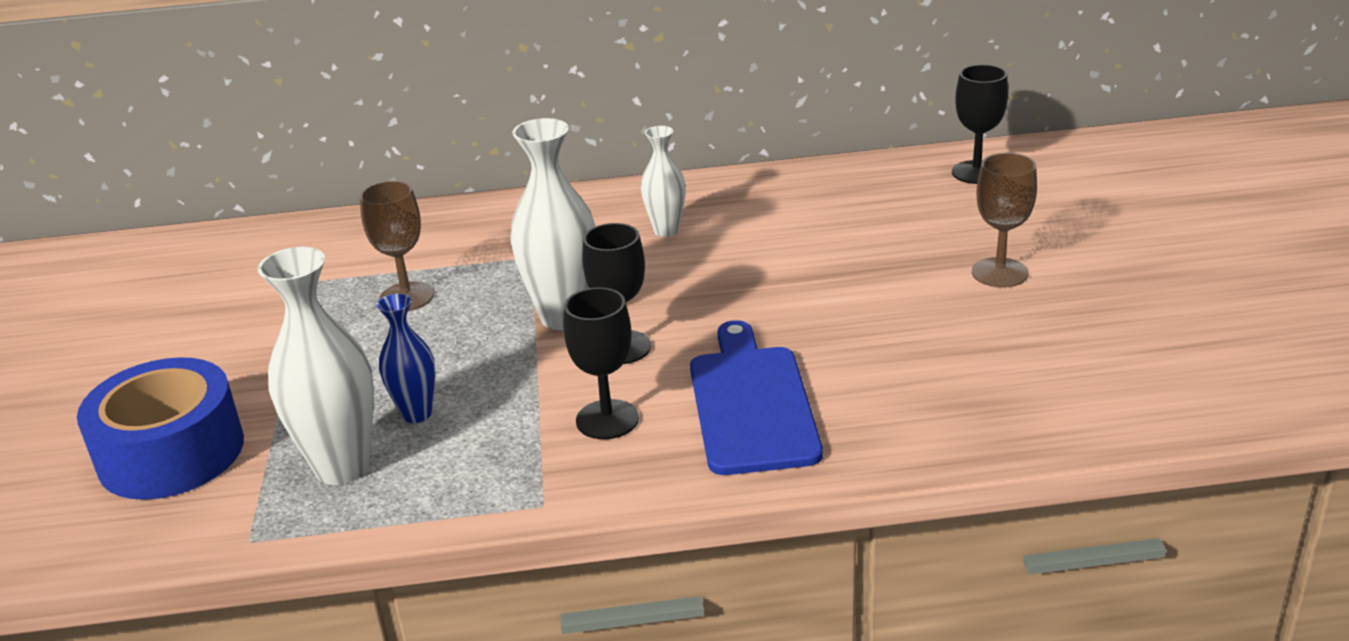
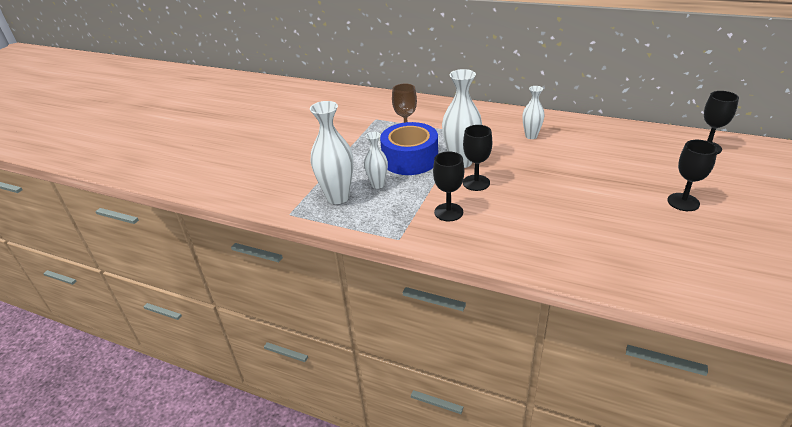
camera: 30 degrees right, 5 degrees up
blue tape [77,357,244,500] -> blue tape moved to [380,122,438,175]
blue vase [376,293,435,423] -> white vase [364,132,388,189]
blue cutting board [690,320,823,475] -> none
brown goblet [972,153,1037,288] -> black goblet [667,140,718,211]

